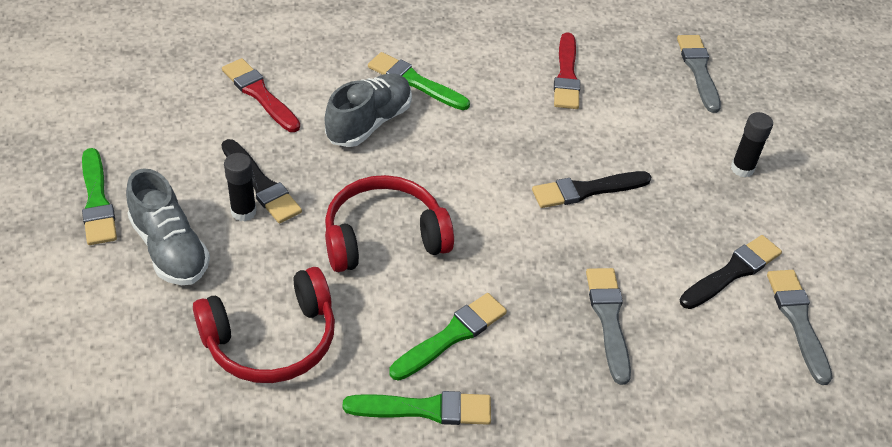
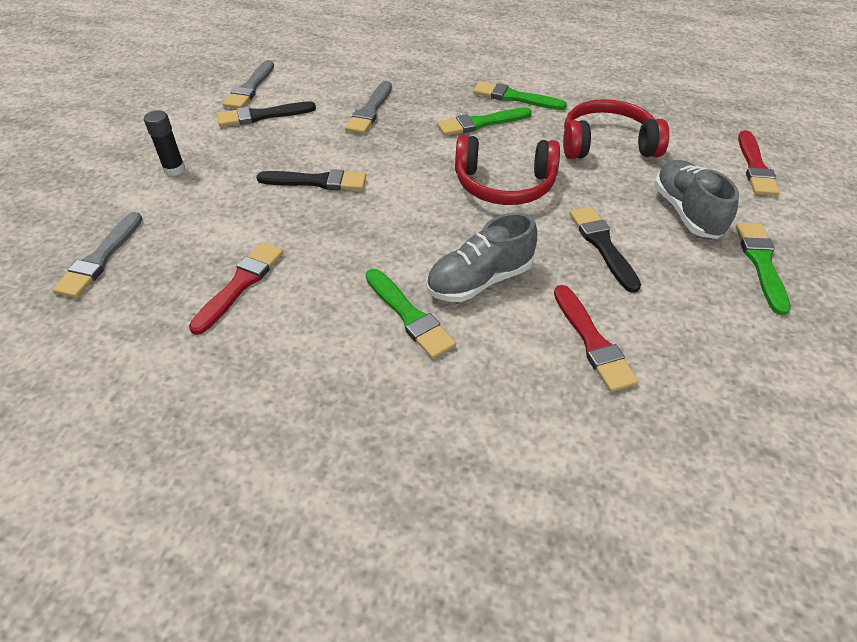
camera: 155 degrees left, 0 degrees up
black glue stick [224,153,257,221] -> none
none -> red brush [738,130,780,196]

